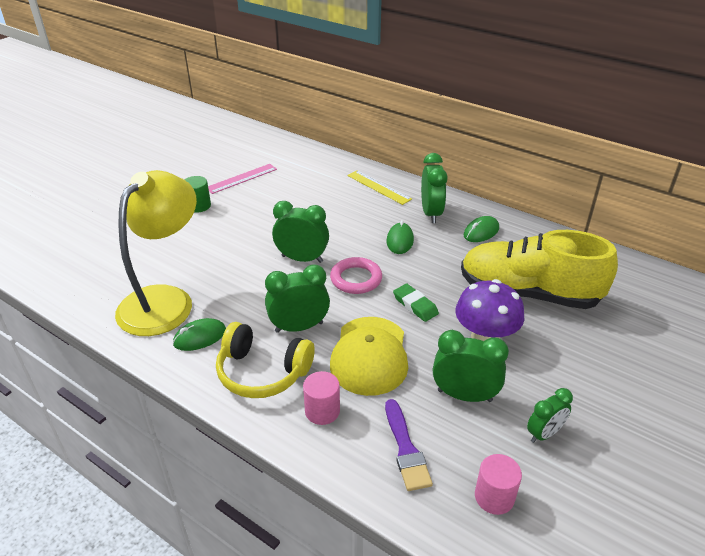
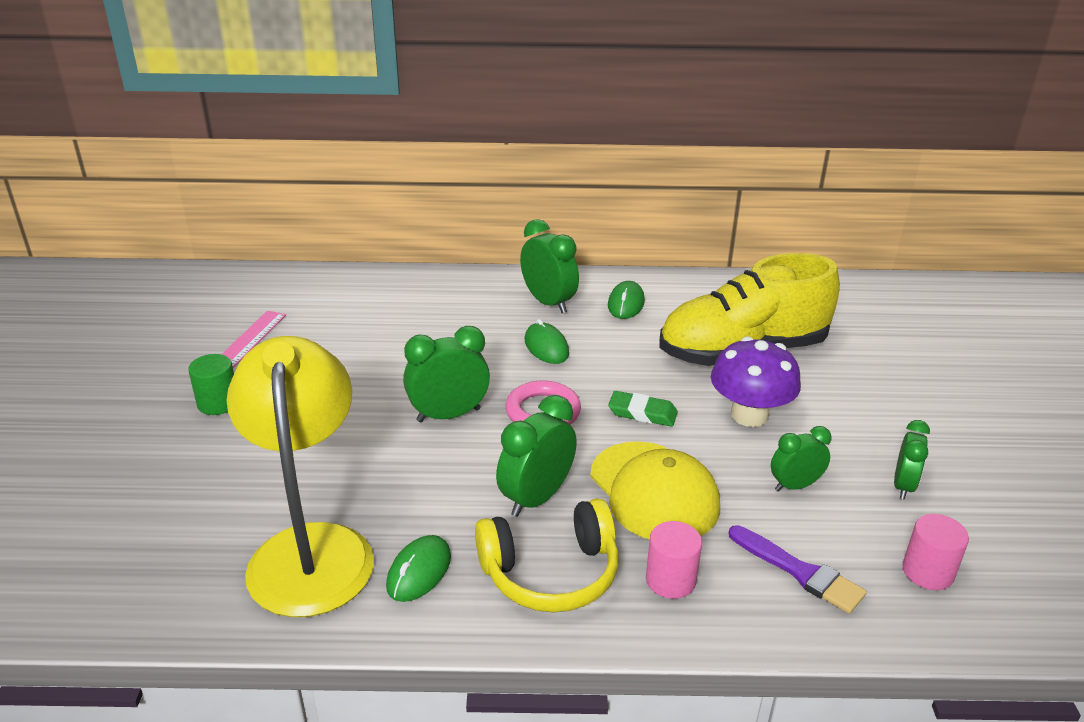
camera: 35 degrees left, 5 degrees down
yellow ruler [347,170,412,205] -> none
green clock [433,330,509,402] -> green clock [771,426,831,491], size x0.64

